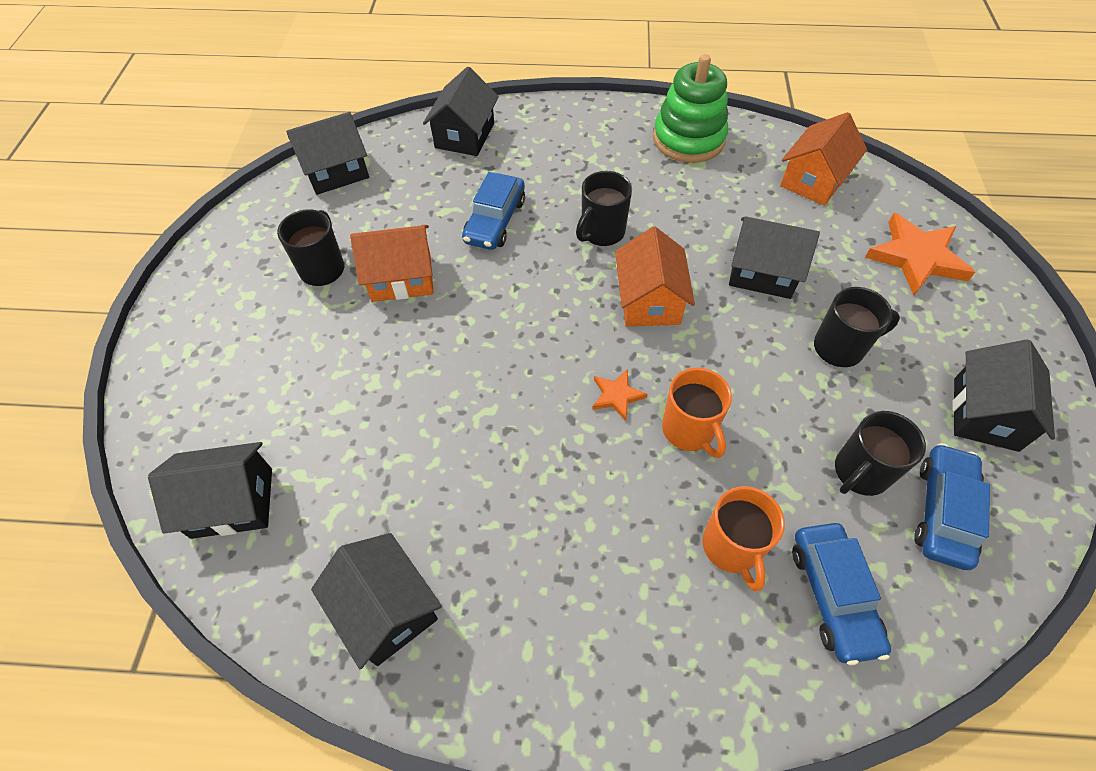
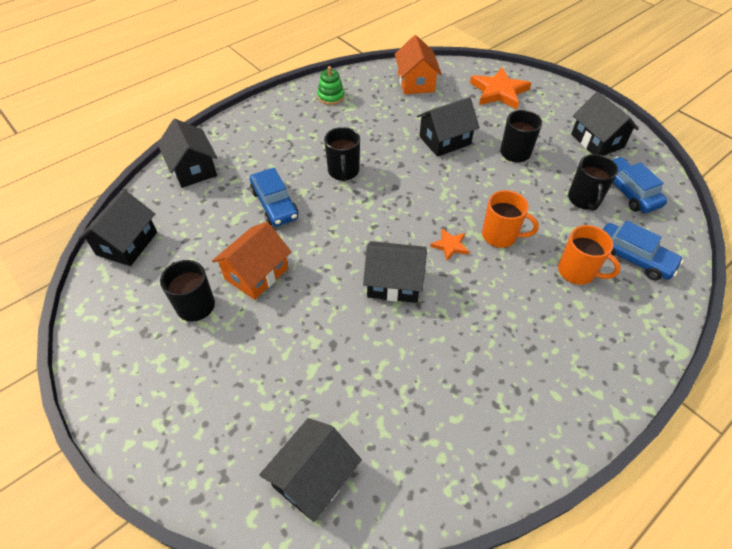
camera: 45 degrees left, 5 degrees down
black house [311,533,442,669] -> black house moved to [363,241,427,303]
orange house [615,227,695,326] -> none
green stacking toy [653,54,728,163] -> green stacking toy [317,66,345,105], size x0.53

